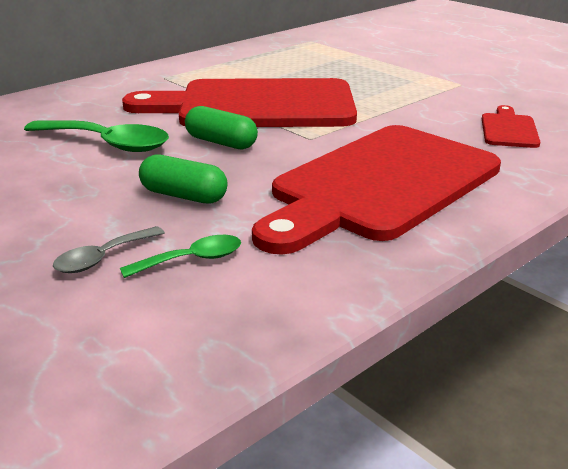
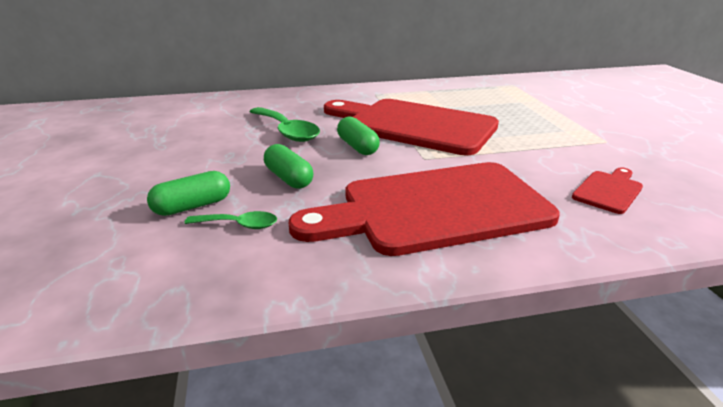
camera: 30 degrees right, 0 degrees up
grey spoon [53,226,165,273] -> green capsule [147,171,230,216]

